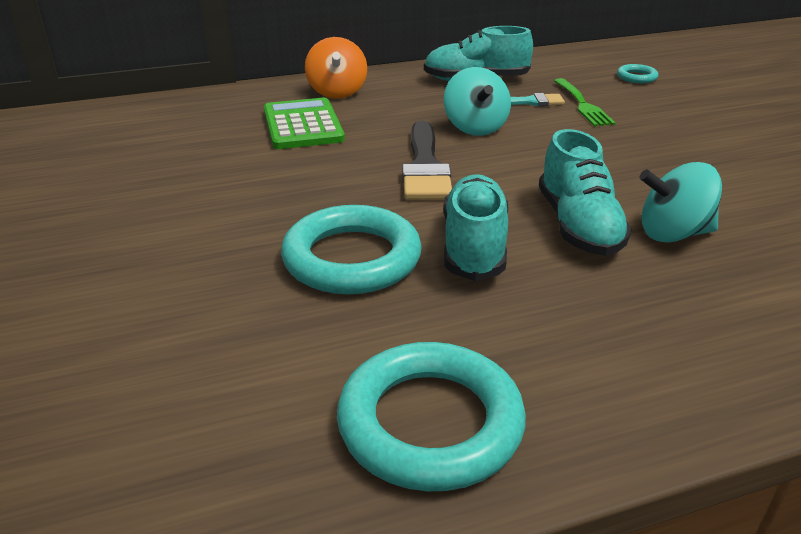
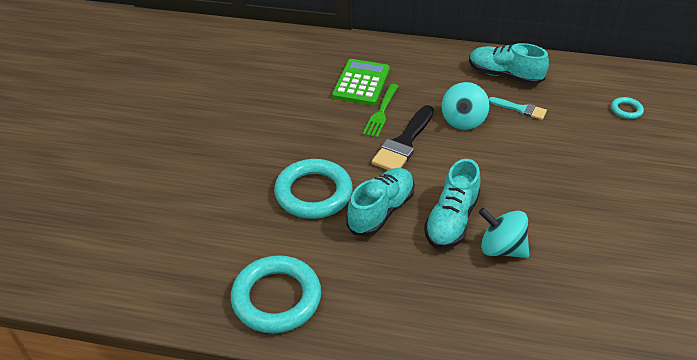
camera: 30 degrees right, 10 degrees up
orange spinning top [305,37,367,99] -> none
green fork [554,78,616,126] -> green fork moved to [363,84,399,138]

